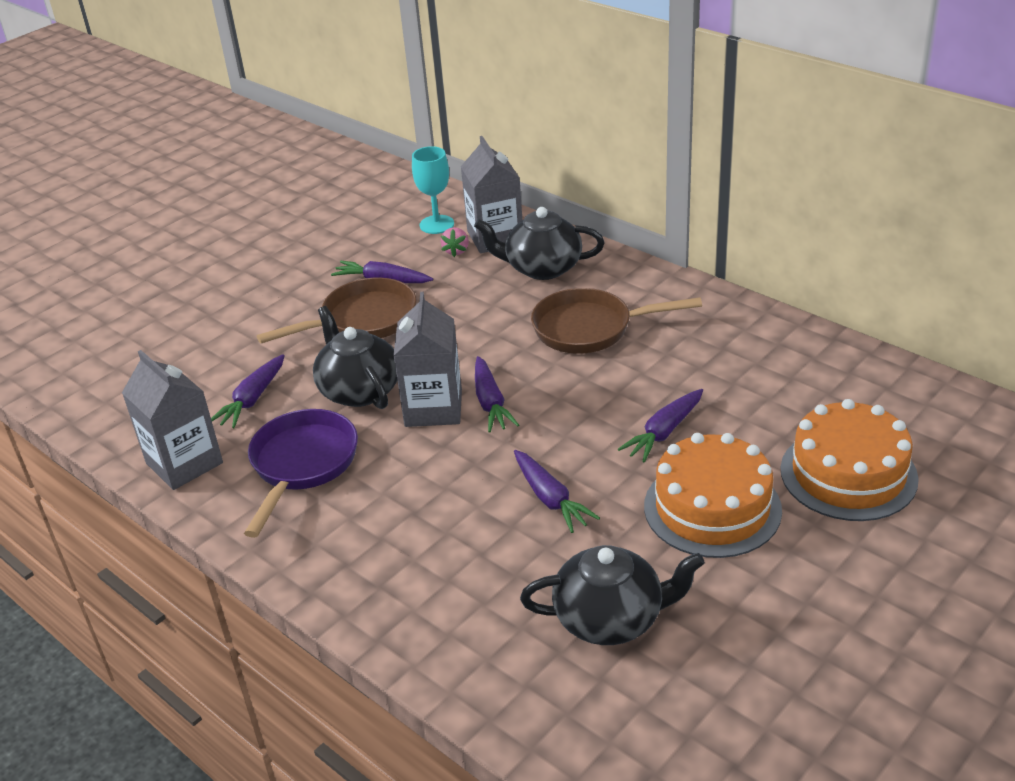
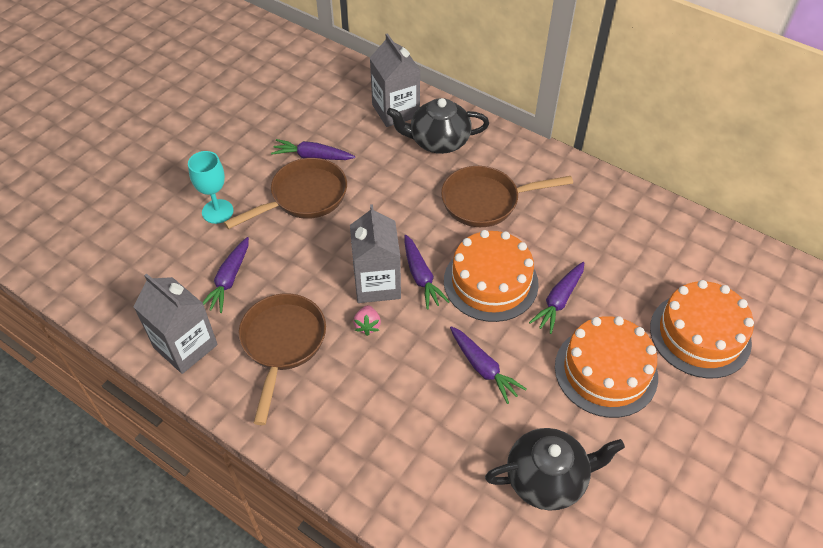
camera: 10 degrees left, 15 degrees up
purple pan [244,409,358,538] -> brown pan [239,293,326,425]
black teapot [313,306,397,409] -> none
turquoise goblet [412,146,454,234] -> turquoise goblet moved to [188,151,233,224]
pink strawberry [441,227,469,257] -> pink strawberry moved to [353,305,381,336]
none -> orange cake [444,230,539,322]

